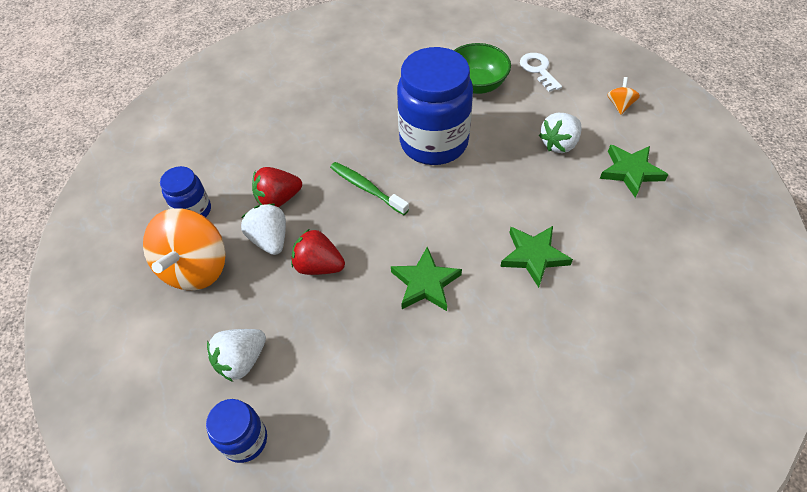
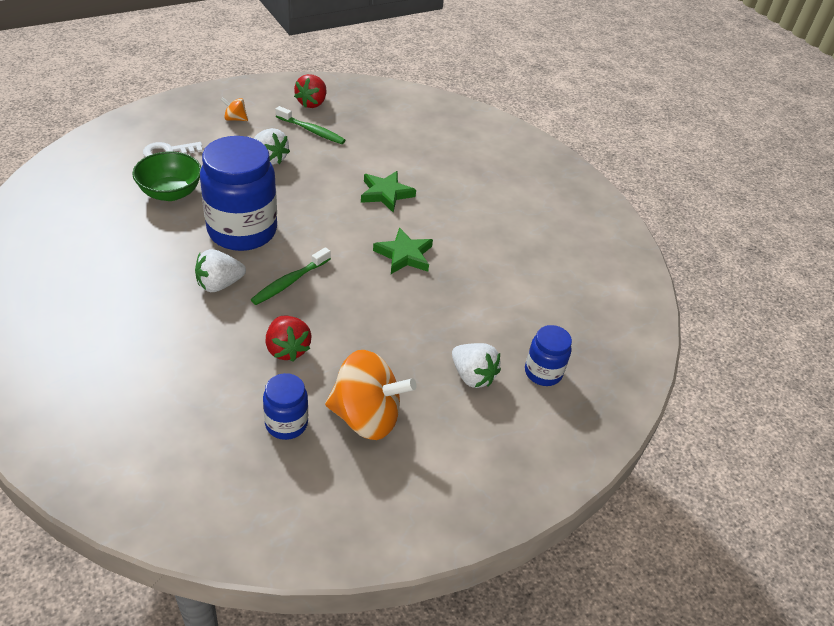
camera: 95 degrees left, 10 degrees down
white strawberry [241,204,286,255] -> white strawberry moved to [195,249,246,292]
red strawberry [291,229,345,275] -> red strawberry moved to [294,74,326,108]
green star [600,145,668,198] -> green toothbrush [276,106,345,144]

